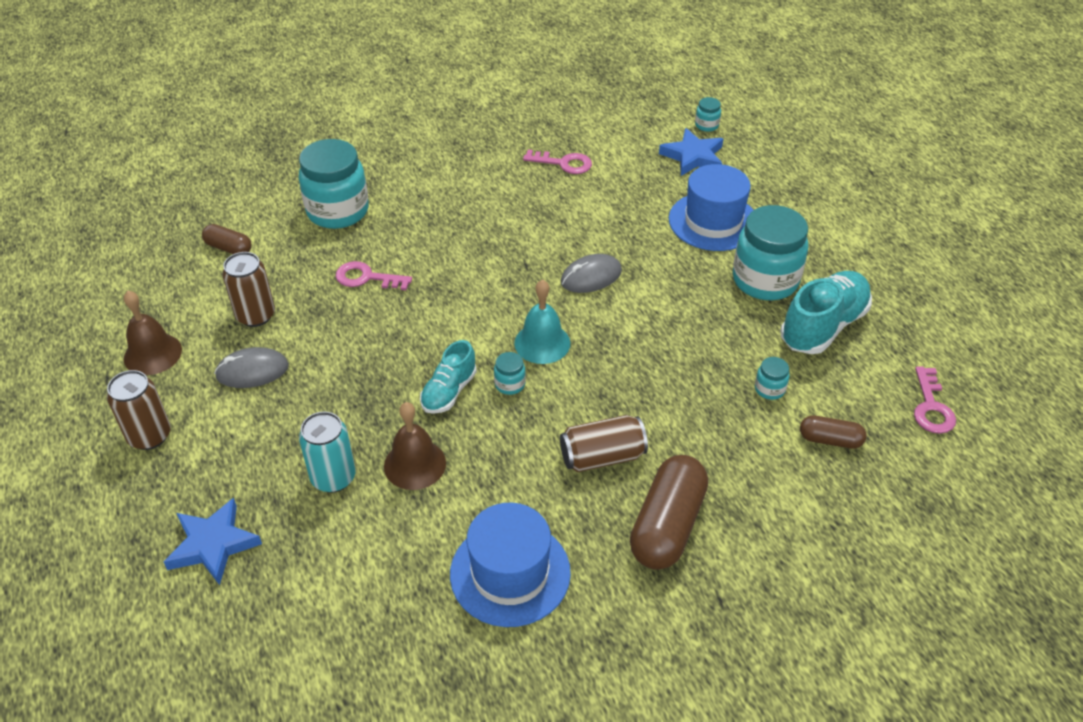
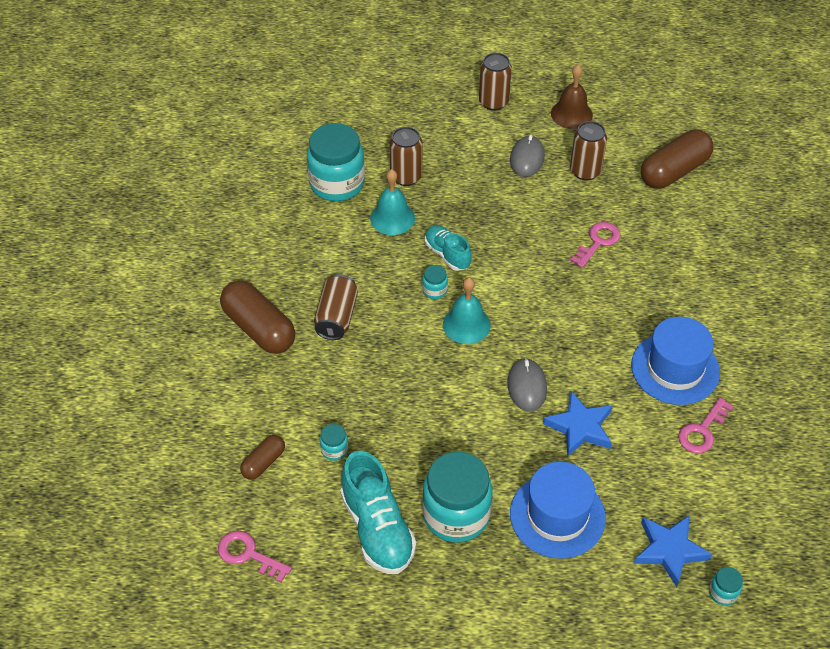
camera: 115 degrees right, 5 degrees up
blue star [164,498,262,585] -> blue star moved to [543,391,613,457]
brown capsule [202,224,252,254] -> brown capsule [641,129,713,189], size x1.88
turquoise jar [299,139,369,229] -> turquoise jar moved to [307,123,365,201]
turquoise can [299,412,356,493] -> brown can [390,127,422,186]
brown bell [384,402,446,490] -> turquoise bell [370,169,415,235]
blue hat [450,503,571,627] -> blue hat moved to [631,317,720,405]

